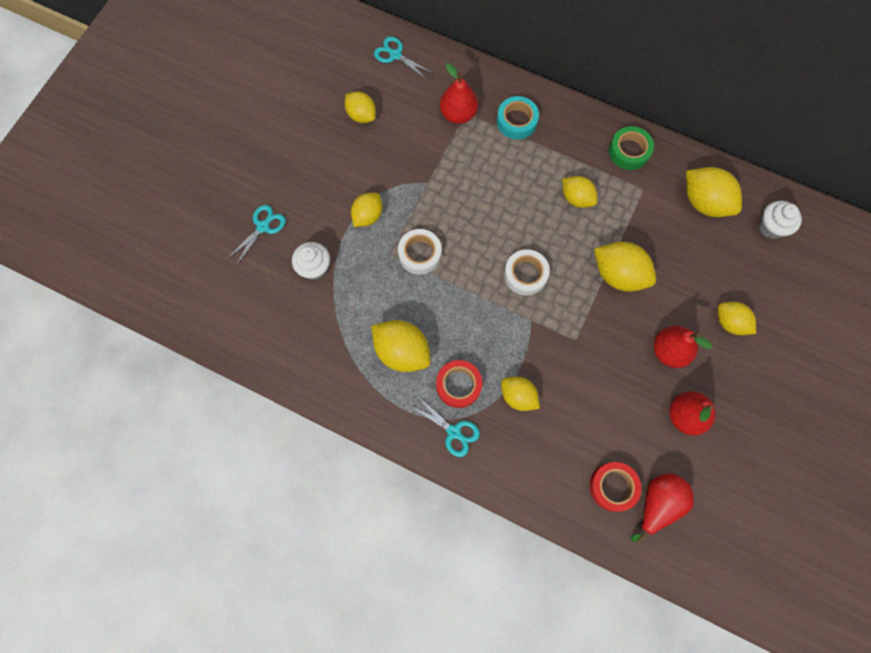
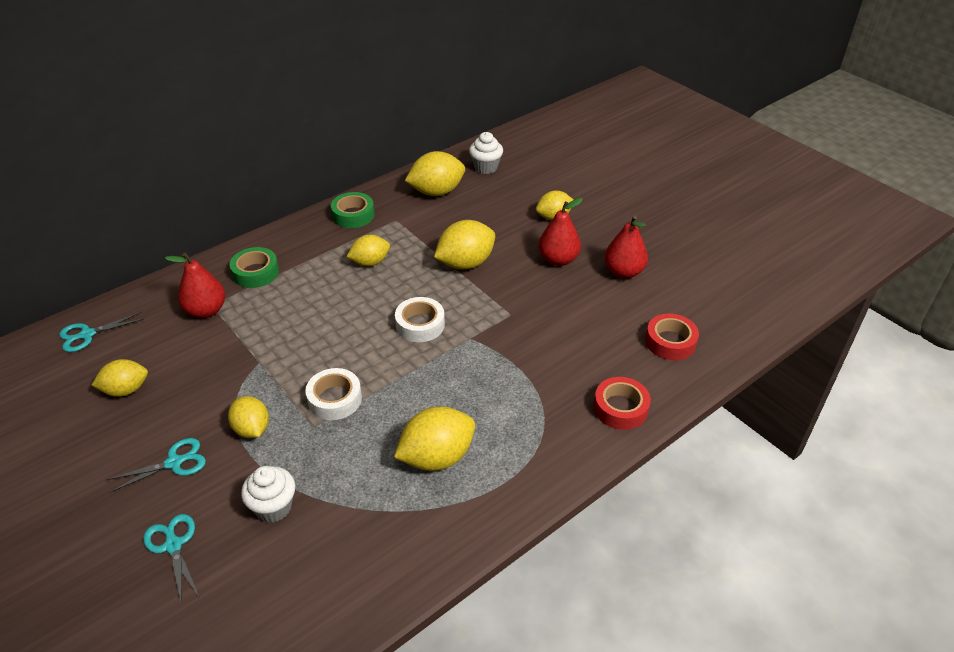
camera: 65 degrees left, 30 degrees down
turquoise scissors [411,398,480,457] -> turquoise scissors moved to [106,438,206,492]
red tape [436,360,482,408] -> red tape moved to [594,377,651,430]
turquoise tape [497,96,539,139] -> green tape [230,247,279,288]
yellow lemon [501,377,540,411] -> none
red pear [630,473,694,543] -> none

